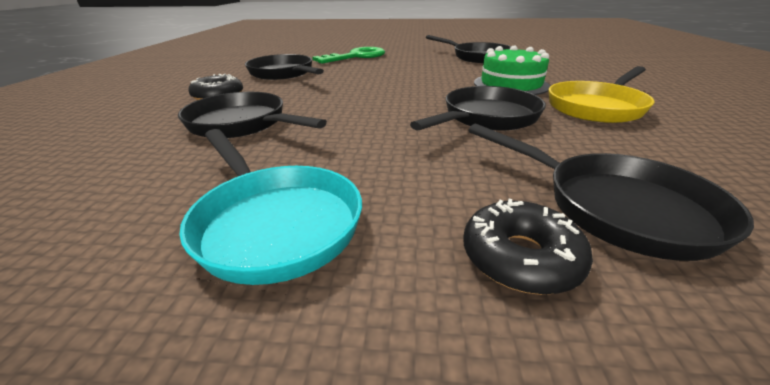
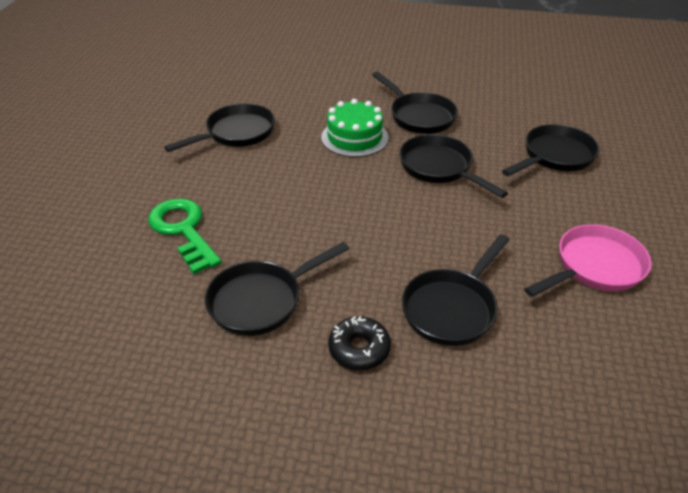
camera: 85 degrees left, 10 degrees up
turquoise pan [179,129,362,285] -> pink pan [524,224,652,297]
black donut [463,199,593,295] -> none
yellow pan [548,66,655,123] -> black pan [372,72,458,134]

